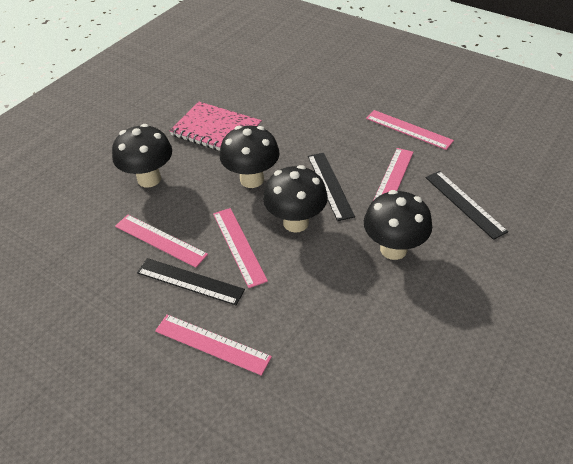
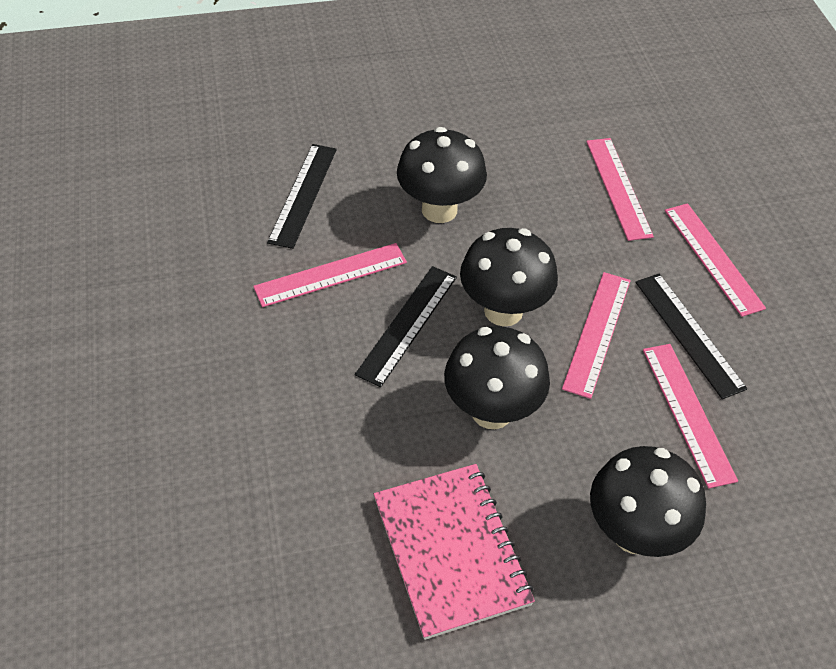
camera: 140 degrees left, 5 degrees up
pink ruler [366,110,454,150] -> pink ruler moved to [586,138,654,241]

